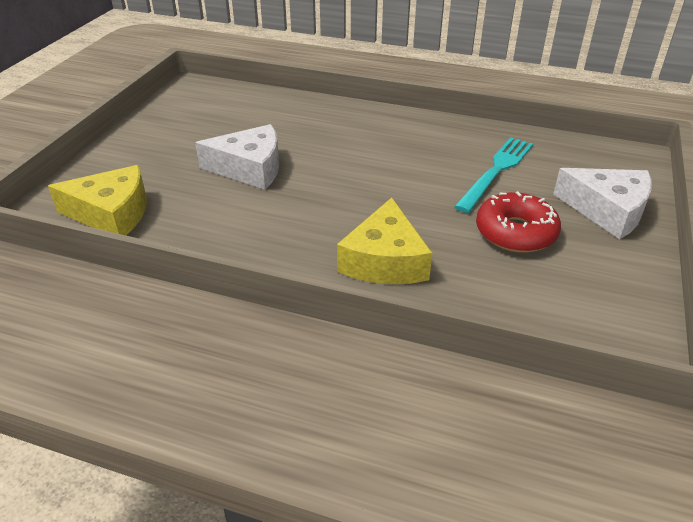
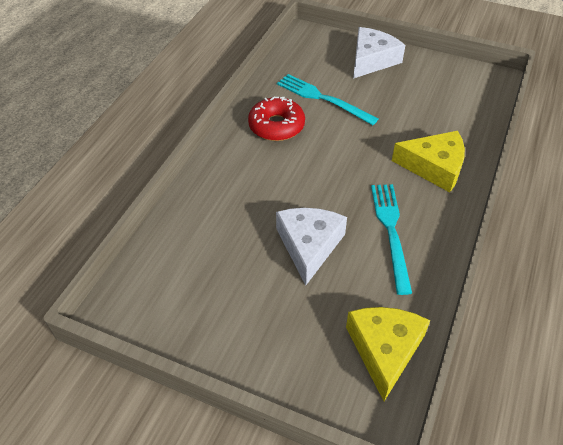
camera: 85 degrees left, 10 degrees up
red donut [476,191,561,253] -> red donut moved to [248,97,305,141]
none -> turquoise fork [371,184,412,295]

